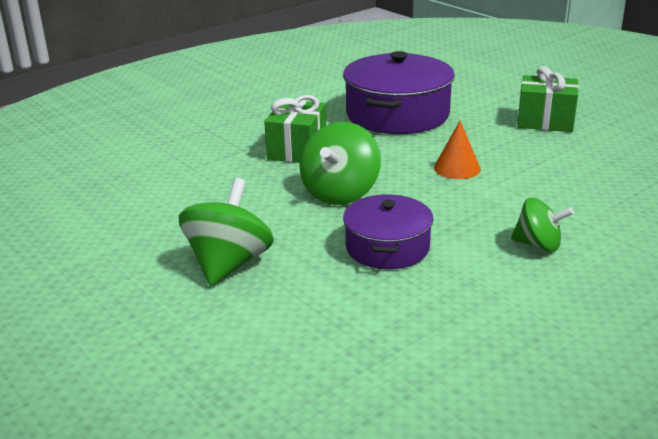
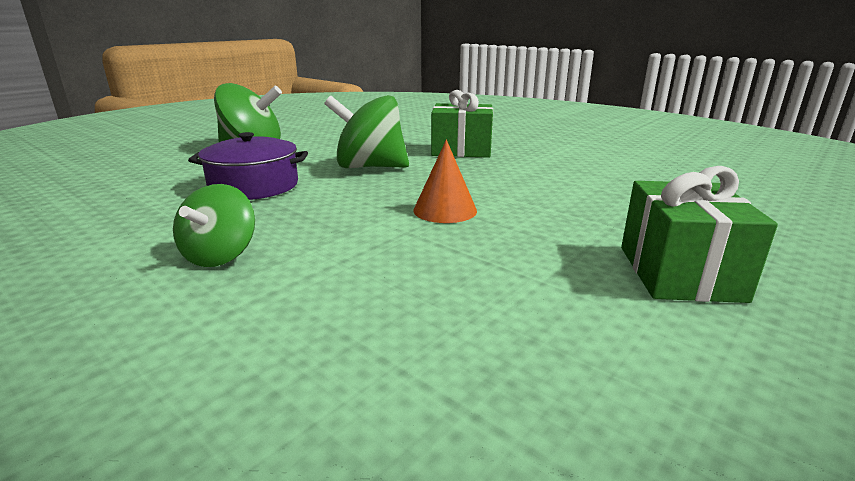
camera: 80 degrees right, 5 degrees down
purple pot [343,51,455,134] -> none

